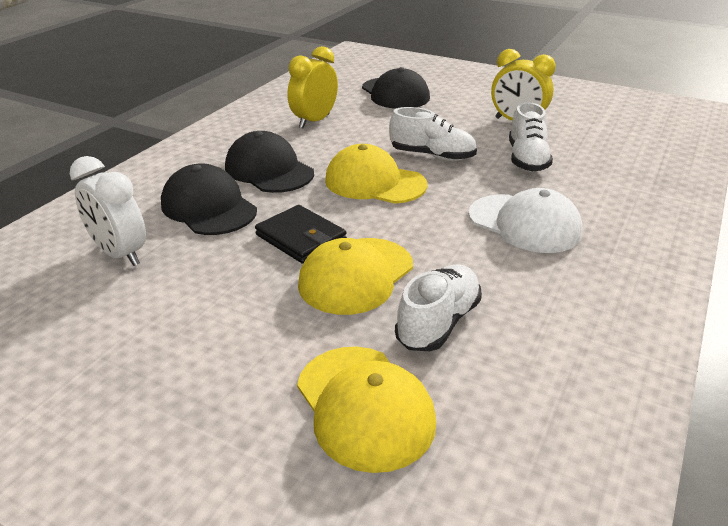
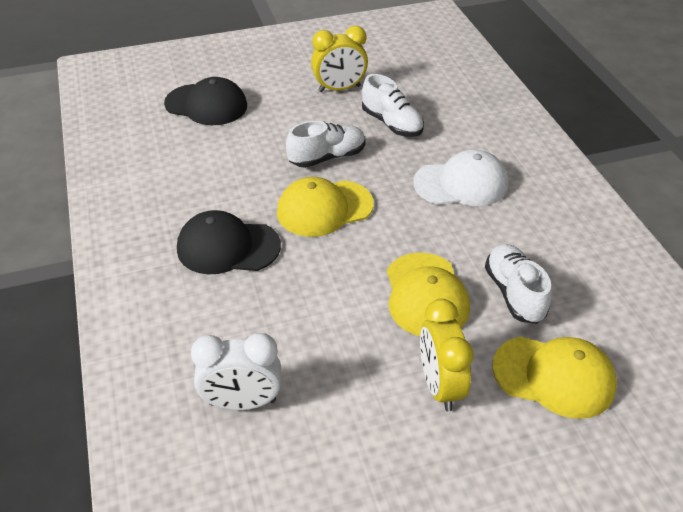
camera: 45 degrees left, 10 degrees up
black cap [161,164,257,235] -> none
black wallet [255,205,347,264] -> none
yellow clock [288,46,338,128] -> yellow clock moved to [420,299,473,411]

